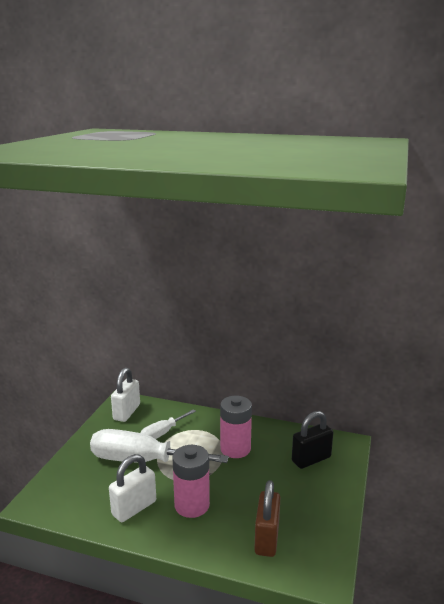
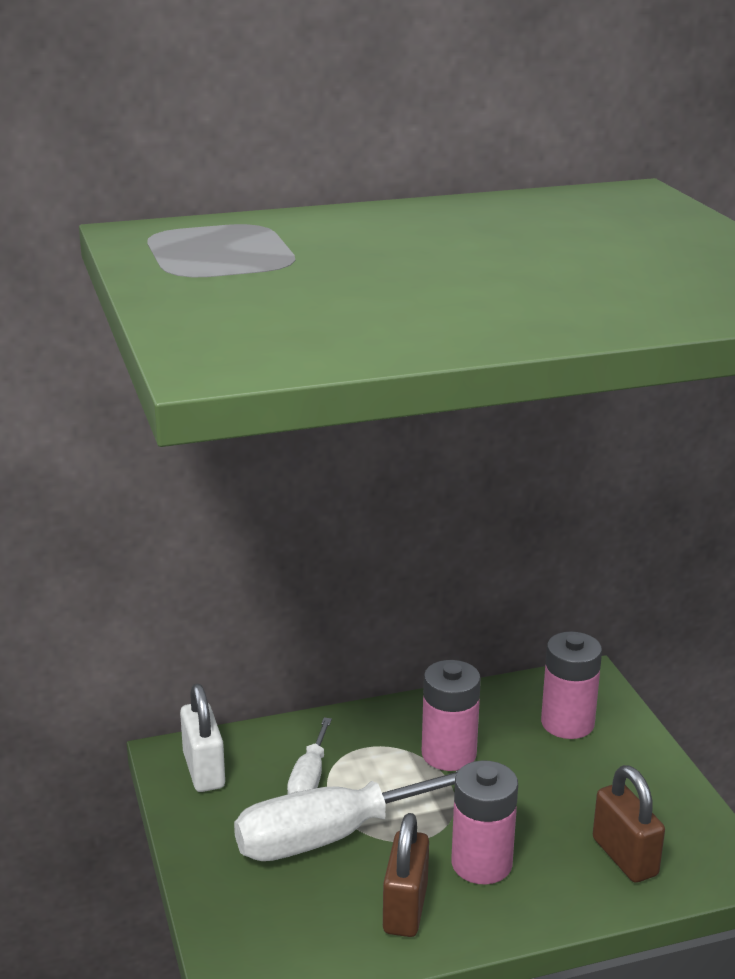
camera: 35 degrees left, 5 degrees up
white padlock [109,454,156,522] -> brown padlock [383,813,429,937]
black padlock [292,411,333,469] -> pink battery [541,631,602,739]

